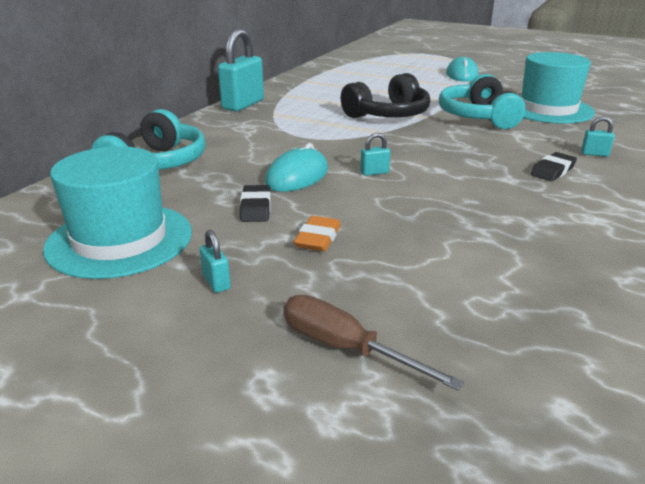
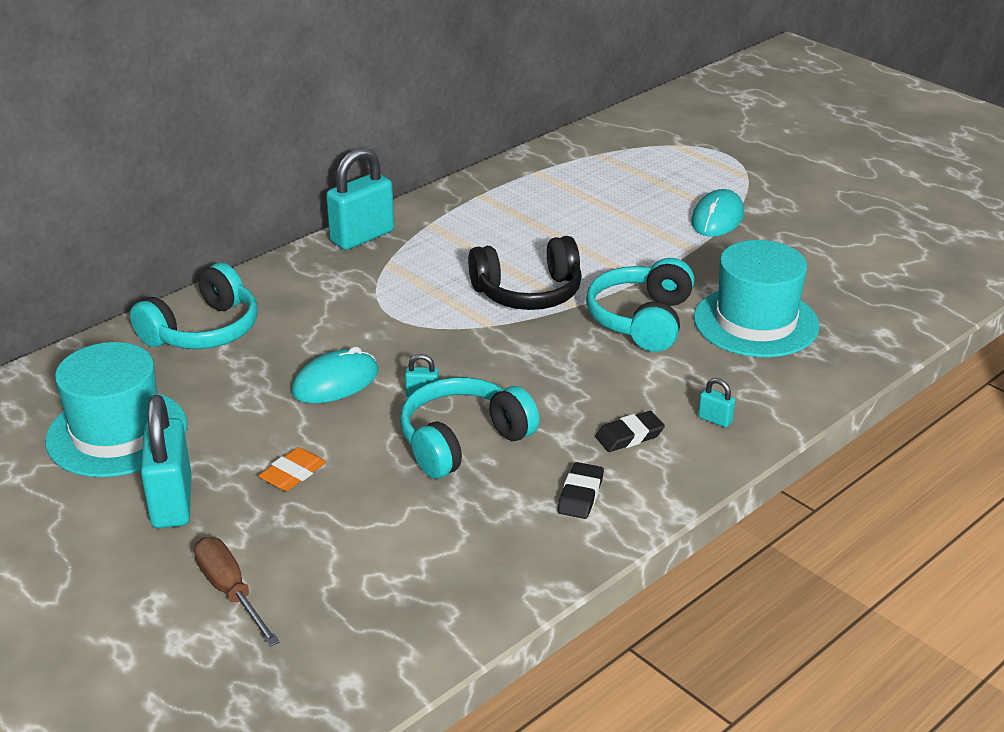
camera: 20 degrees right, 5 degrees up
turquoise padlock [200,230,231,293] -> turquoise padlock [141,395,191,528], size x2.33
black eraser [240,185,271,222] -> black eraser moved to [557,462,604,519]
none -> turquoise headphones [400,377,539,479]

